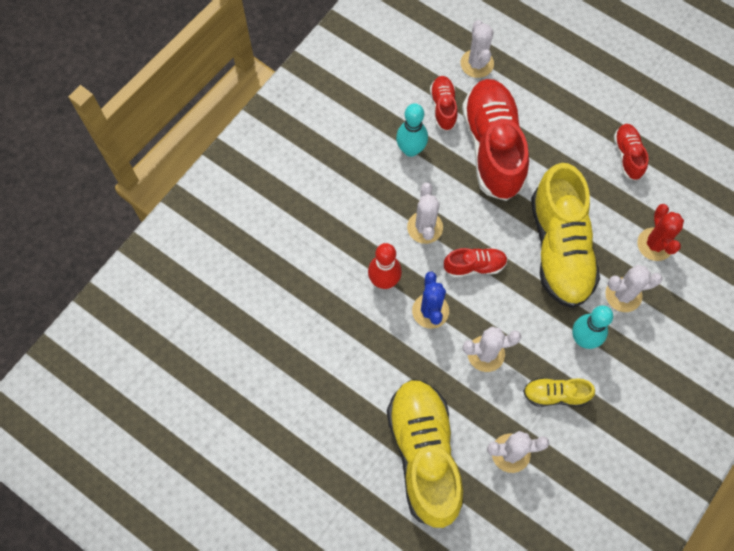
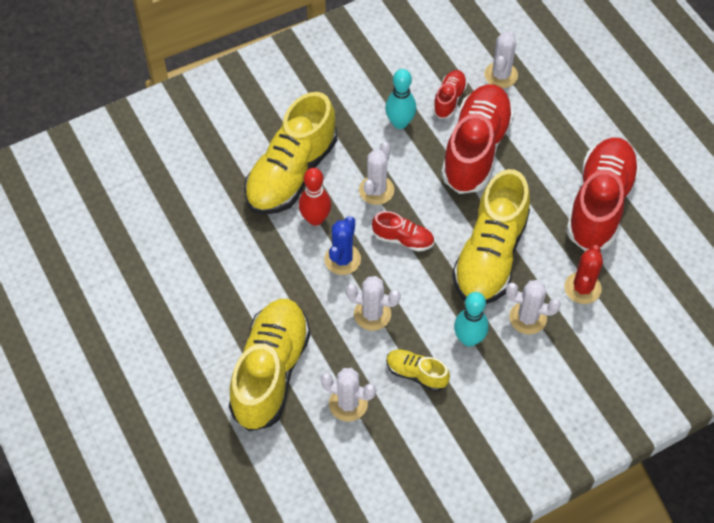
camera: 25 degrees right, 10 degrees down
red shoe [614,124,649,181] -> red shoe [566,137,640,251], size x2.13
none -> yellow shoe [244,92,337,215]

